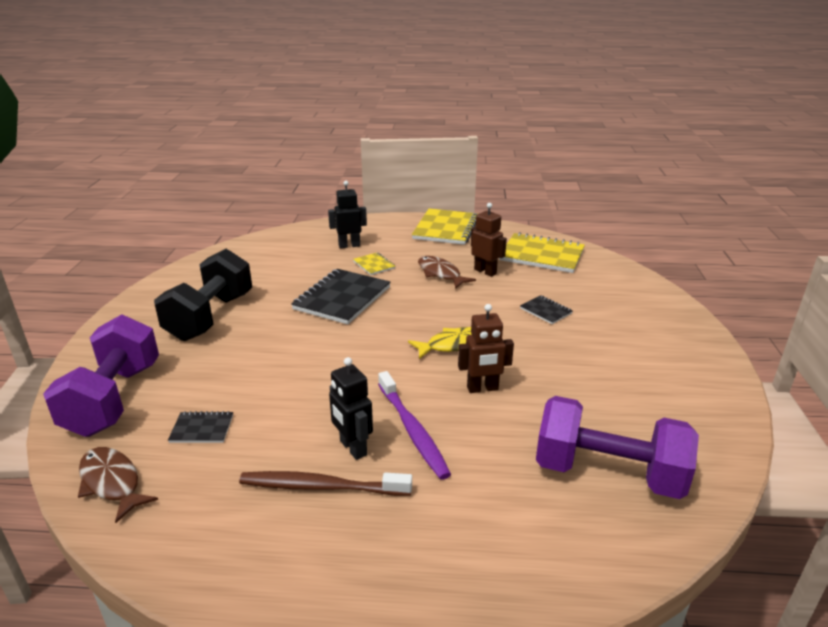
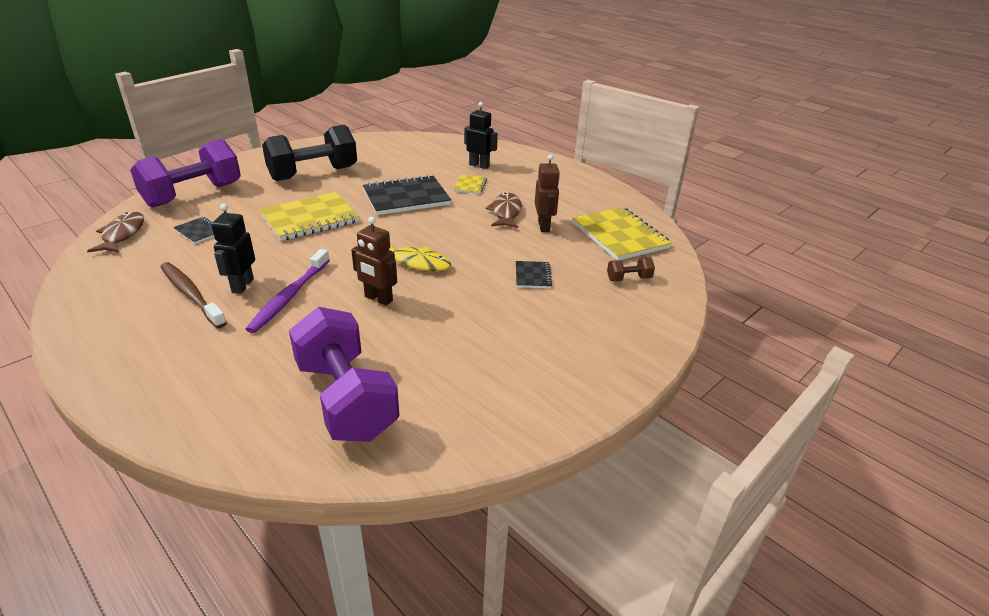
camera: 40 degrees right, 5 degrees up
yellow notebook [412,209,478,245] -> yellow notebook moved to [259,192,360,241]
none -> brown dumbbell [607,258,655,282]

